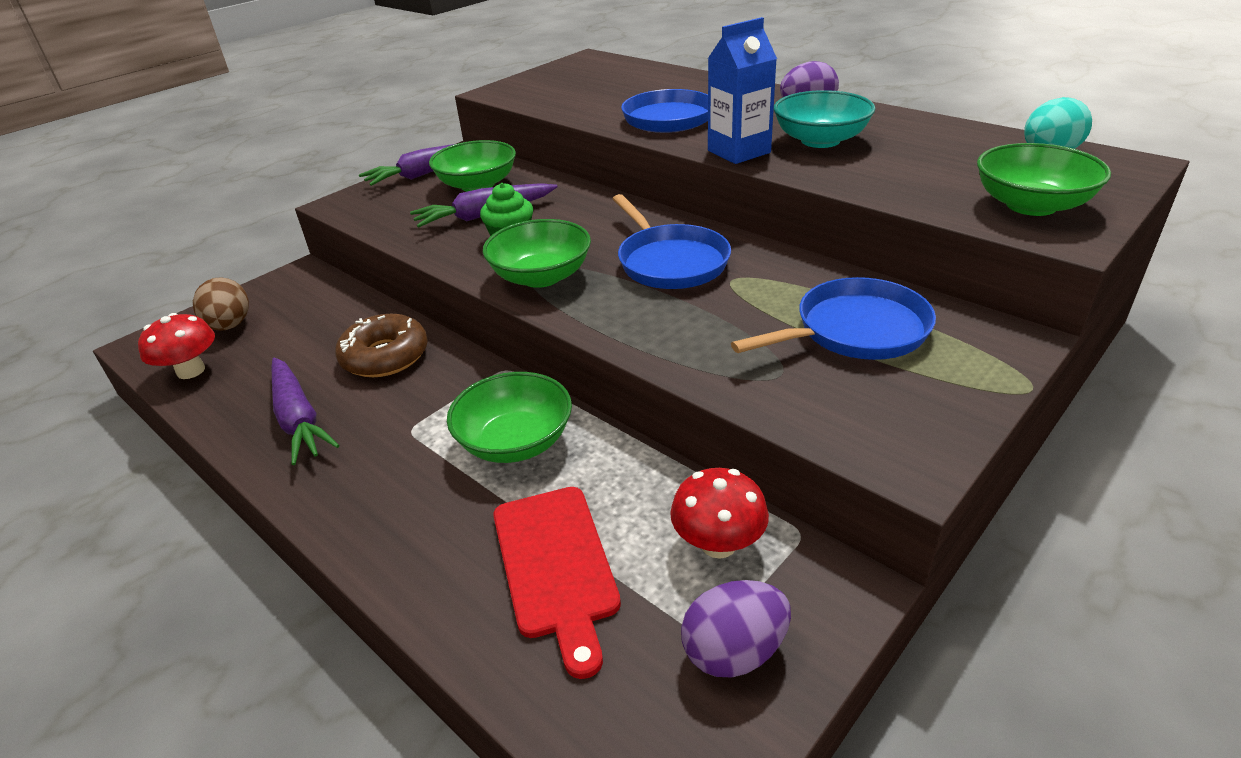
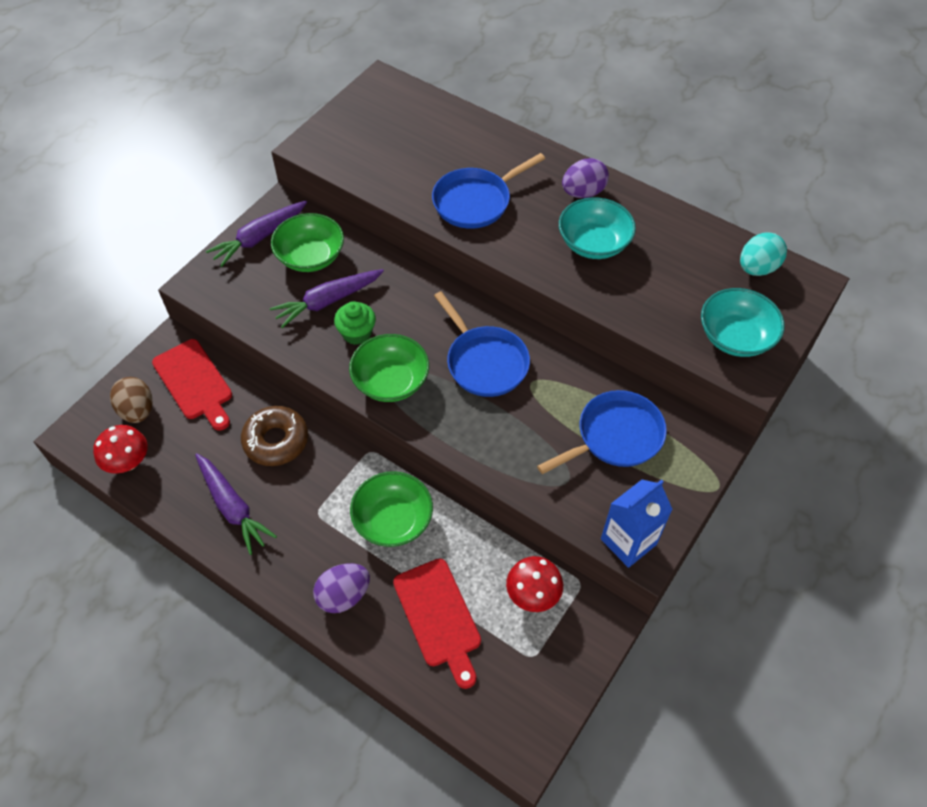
camera: 10 degrees left, 20 degrees up
purple egg [681,580,791,677] -> purple egg moved to [313,563,370,613]
blue carton [708,17,777,164] -> blue carton moved to [601,479,673,568]
green bowl [977,143,1111,216] -> turquoise bowl [701,288,785,357]
none -> red cutting board [152,339,232,431]

